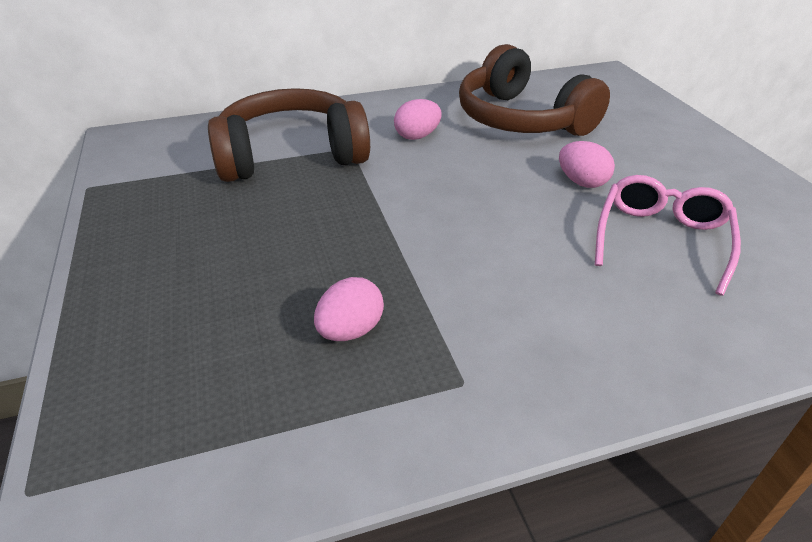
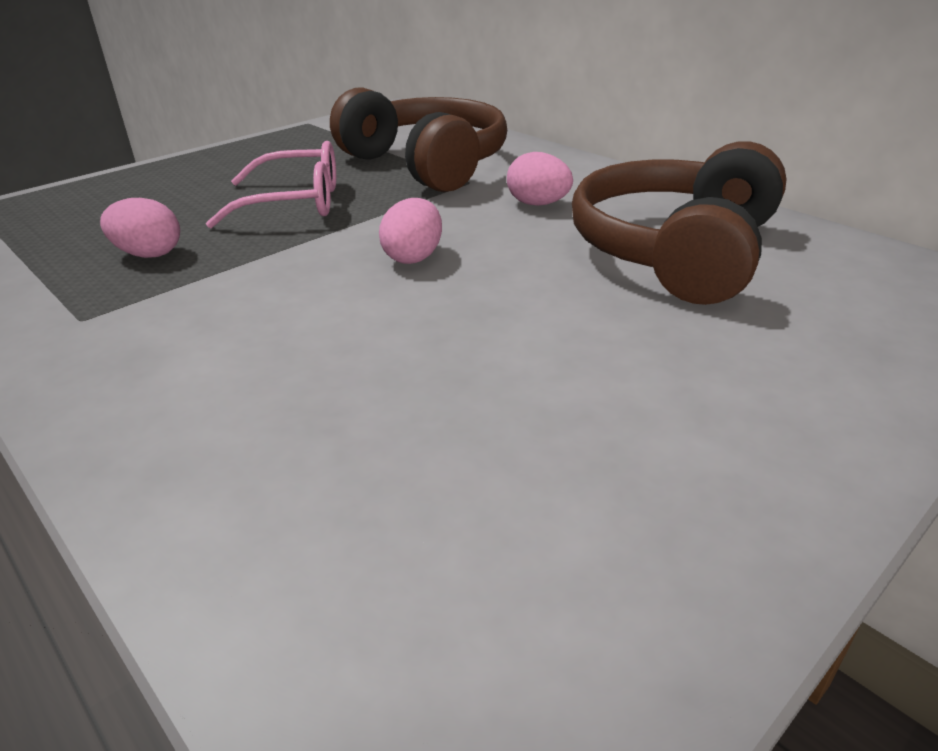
camera: 65 degrees right, 5 degrees down
pink egg [559,141,615,188] -> pink egg moved to [379,198,442,264]
pink glasses [595,175,741,296] -> pink glasses moved to [206,141,336,228]

